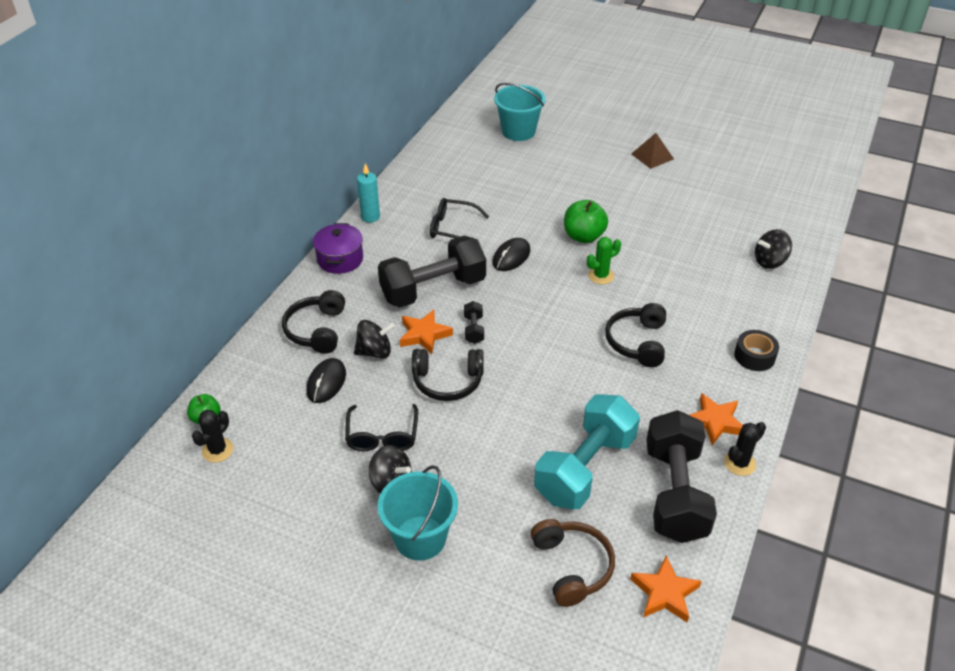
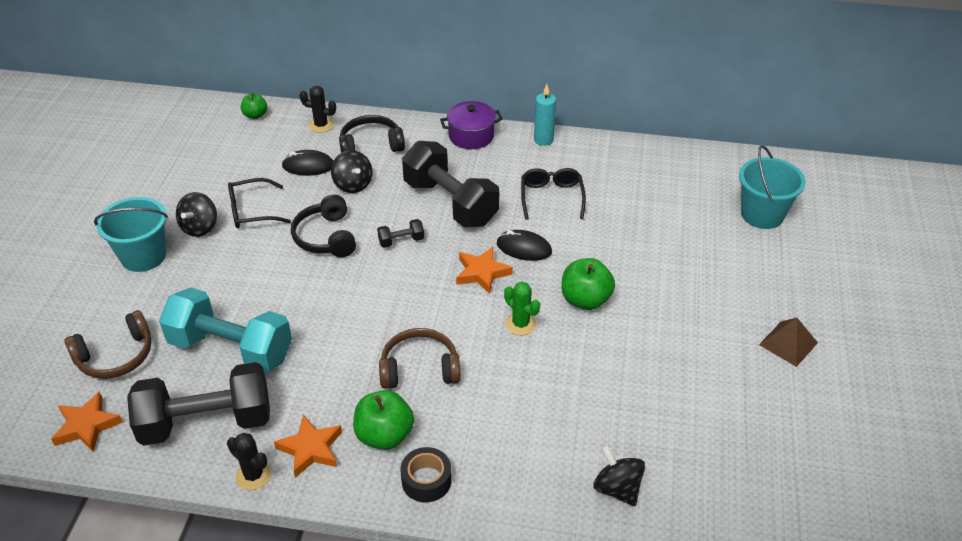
camera: 75 degrees right, 0 degrees up
black cactus [192,410,233,463] -> black cactus moved to [299,86,336,133]
orange star [400,310,453,354] -> orange star moved to [456,247,513,294]
black headphones [605,303,666,367] -> brown headphones [379,328,461,389]
none -> green apple [353,390,414,450]

